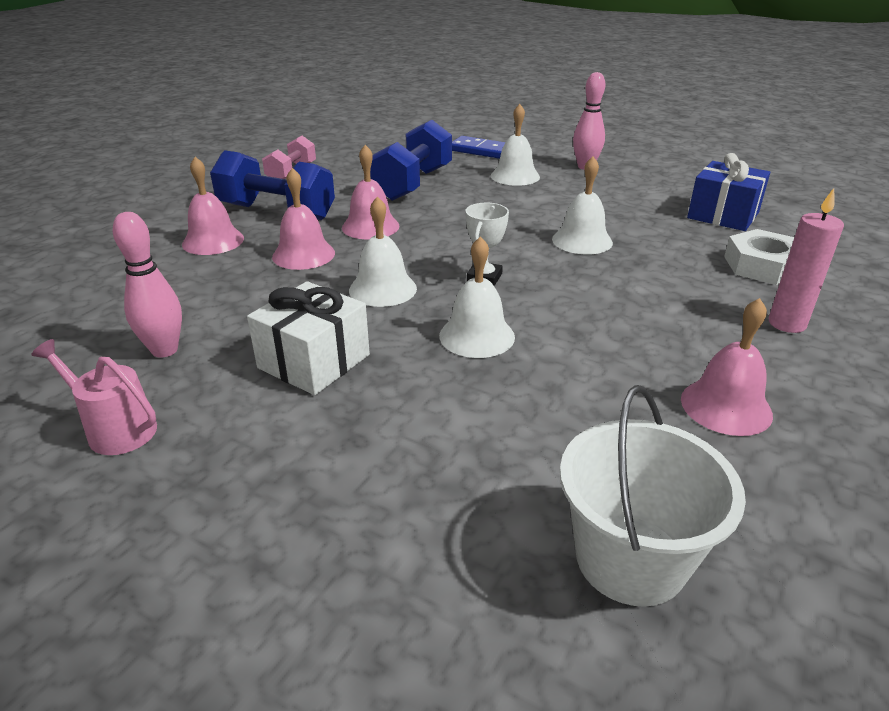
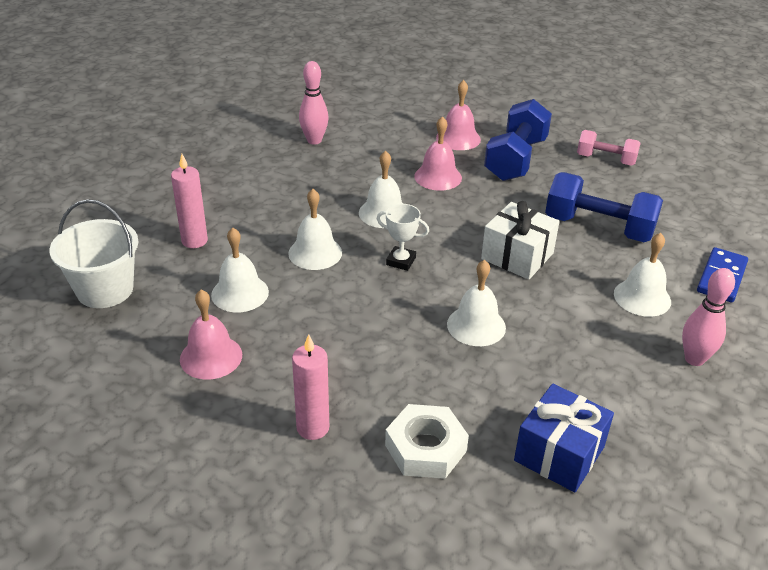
camera: 90 degrees right, 5 degrees up
pink watering can [31,339,157,455] -> none
white gift [247,281,370,395] -> white gift moved to [481,201,560,280]
pink bell [342,145,400,239] -> none
none -> pink candle [171,154,208,248]
none -> white bell [211,228,269,312]

